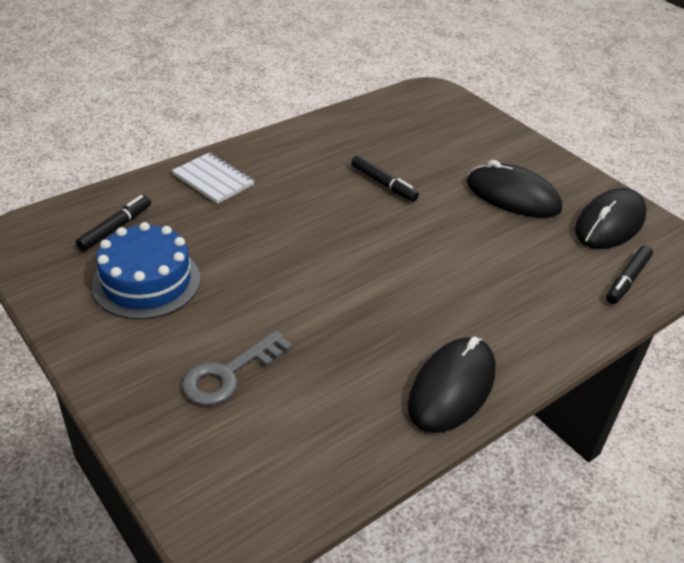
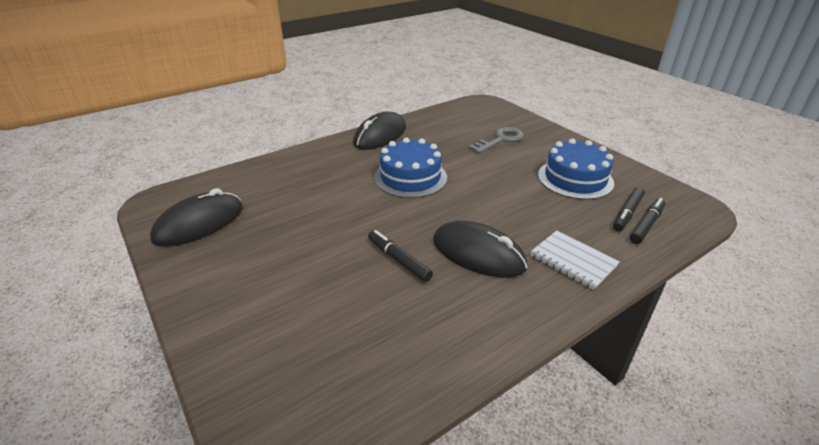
camera: 175 degrees left, 5 degrees down
black mouse [466,160,562,218] -> black mouse moved to [433,221,528,278]
black marker [606,246,653,304] -> black marker moved to [630,198,665,244]
none -> blue cake [374,137,447,198]

